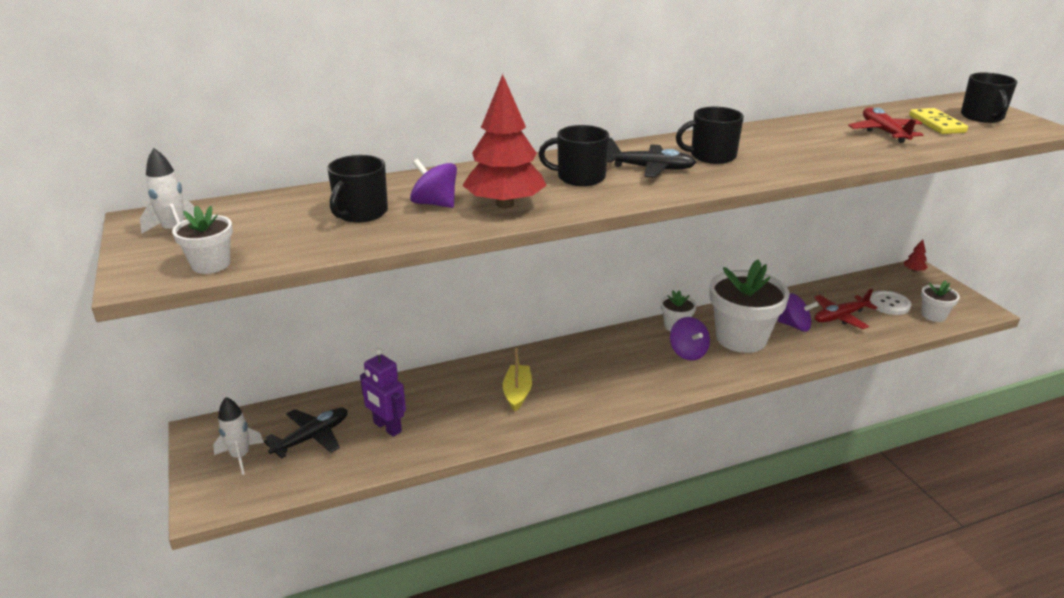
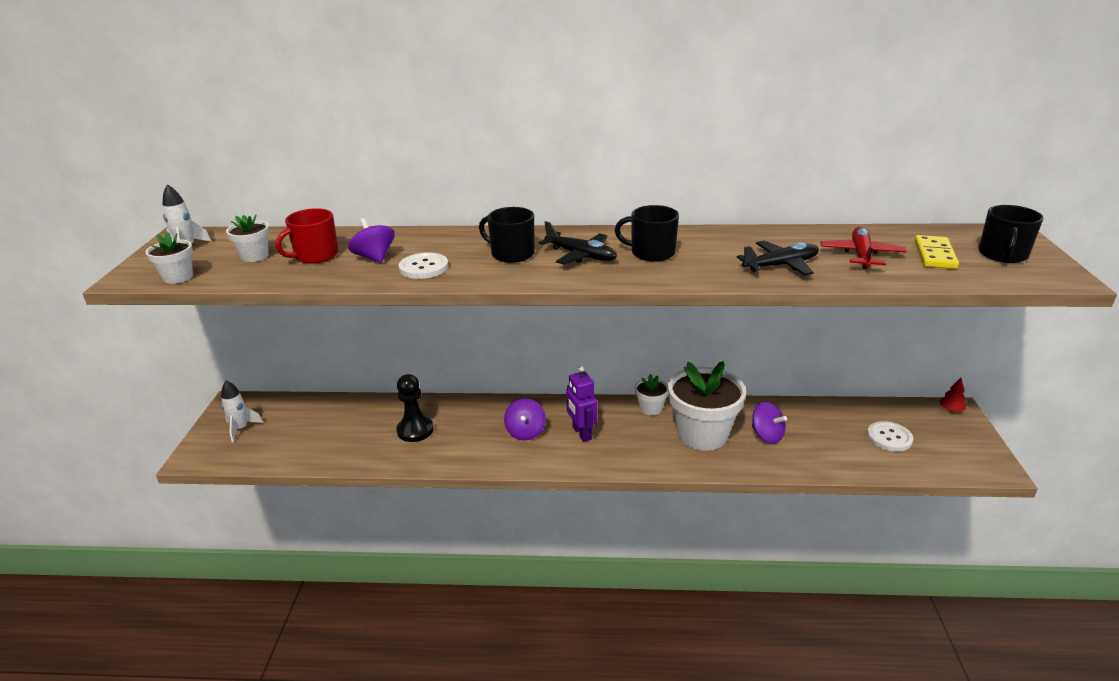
camera: 25 degrees right, 0 degrees up
black plane [264,408,348,459] -> black plane moved to [737,241,819,276]
black mug [327,155,388,222] -> red mug [275,208,339,264]
purple robot [360,348,406,437] -> purple robot moved to [566,366,597,442]
red tree [462,74,547,209] -> white button [399,253,448,279]
yellow boat [503,348,532,411] -> none
purple spinning top [670,317,710,361] -> purple spinning top moved to [504,398,546,440]
red plane [814,289,878,329] -> none
white flower pot [921,280,960,322] -> white flower pot moved to [226,214,270,262]
none -> black pawn [397,374,433,442]

